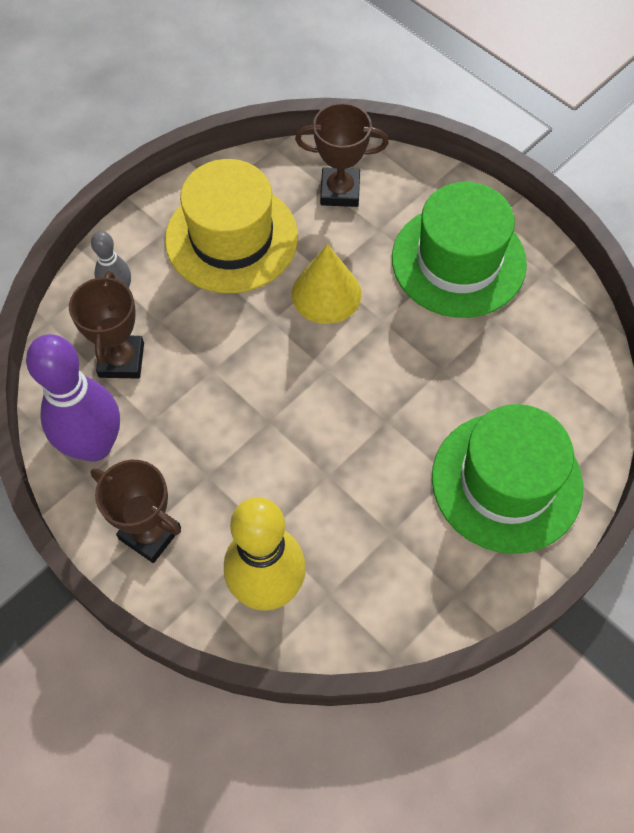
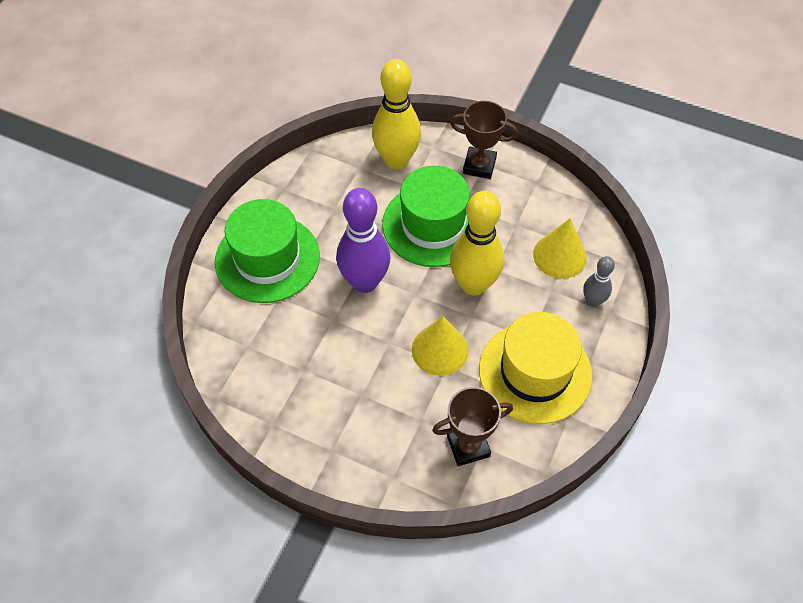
camera: 160 degrees right, 5 degrees down
purple bowling pin [26,334,120,462] -> purple bowling pin moved to [336,188,390,293]
brown trophy [69,271,144,379] -> yellow cone [533,218,587,279]
green hat [392,182,527,318] -> green hat moved to [382,166,471,267]
none -> yellow bowling pin [450,191,504,296]

